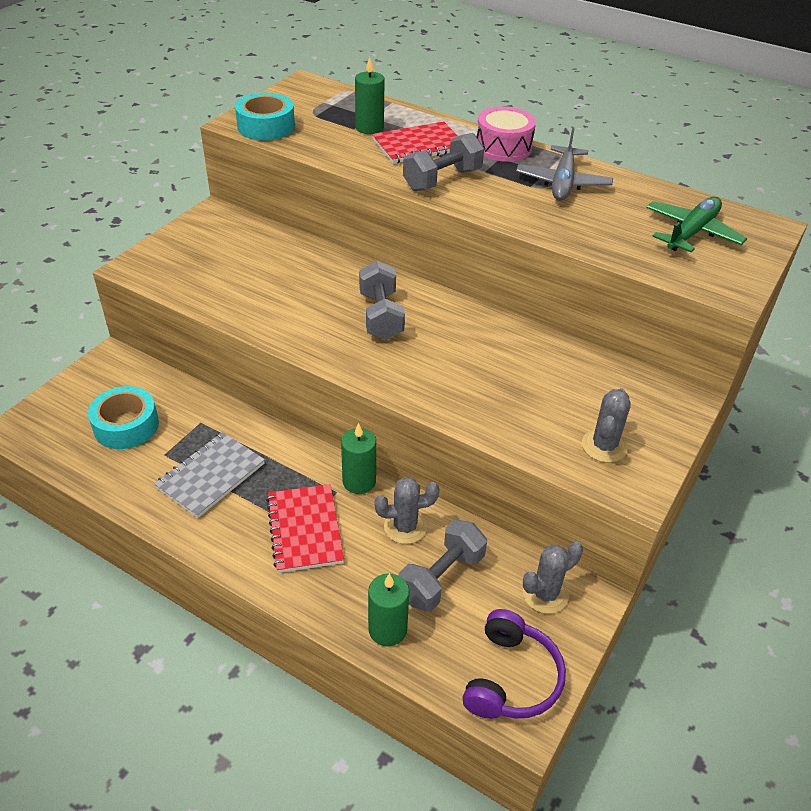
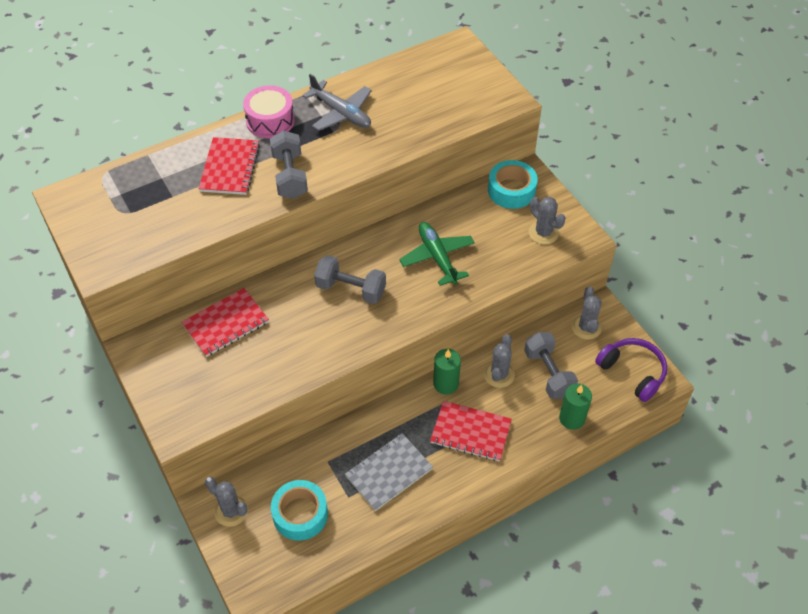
camera: 60 degrees left, 10 degrees up
grey notebook [154,432,265,518] -> grey notebook turned 75 degrees clockwise [345,433,433,511]
turquoise tape [235,93,295,140] -> turquoise tape moved to [488,160,538,209]
green candle [355,57,384,134] -> none
green plane [646,197,747,252] -> green plane moved to [399,222,475,286]
none -> red notebook [182,288,269,357]
none -> grey cactus [205,477,248,527]

